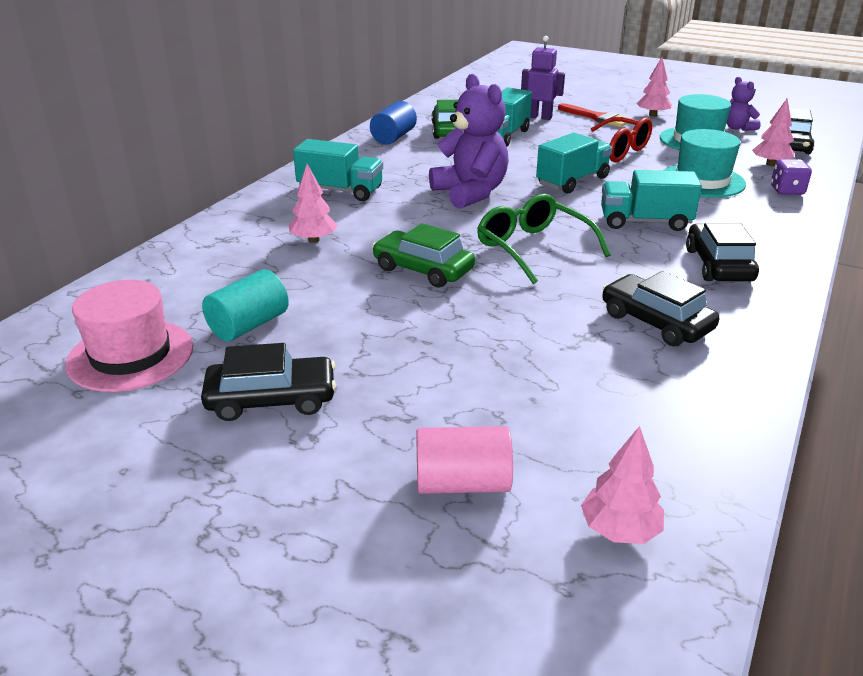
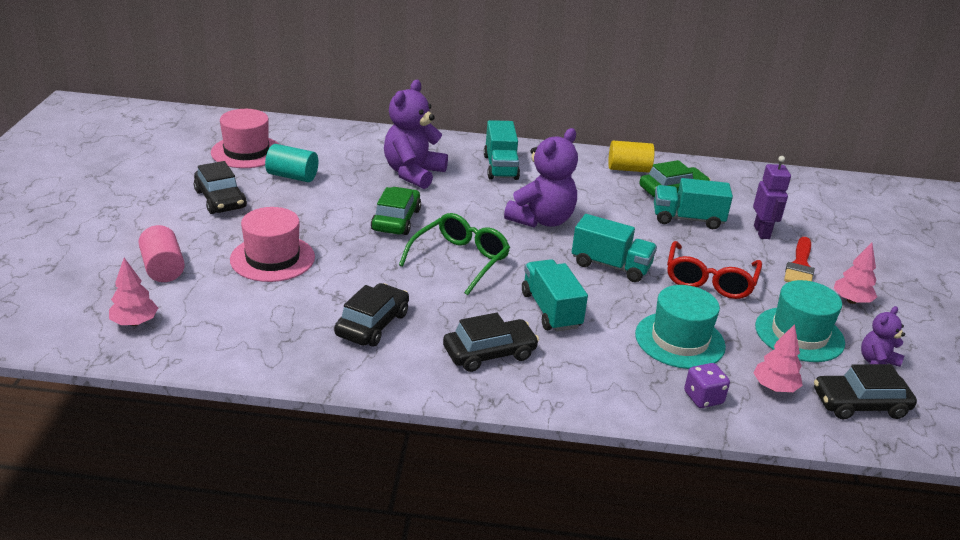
camera: 65 degrees right, 0 degrees up
pink tree [289,164,338,243] -> purple teddy bear [384,80,448,189]
blue cylinder [370,101,417,145] -> yellow cylinder [608,141,655,173]
none -> pink hat [230,207,315,282]

